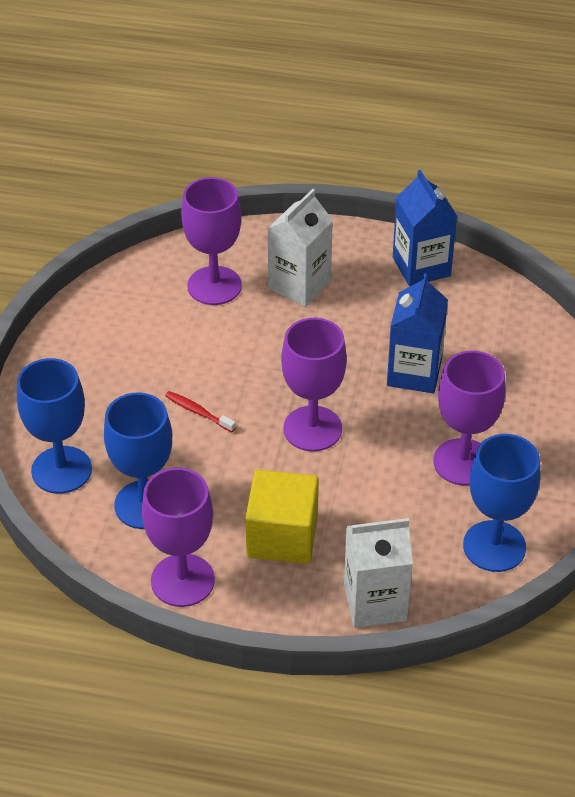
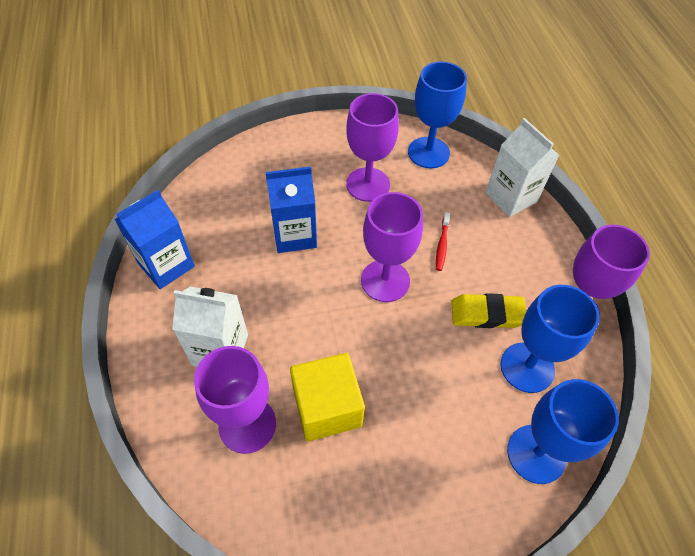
camera: 115 degrees left, 10 degrees up
red toothbrush [165,391,236,432] -> red toothbrush moved to [436,212,450,271]
yellow cube [245,470,319,564] -> yellow cube moved to [290,353,365,441]
none -> yellow eraser [451,293,526,328]

